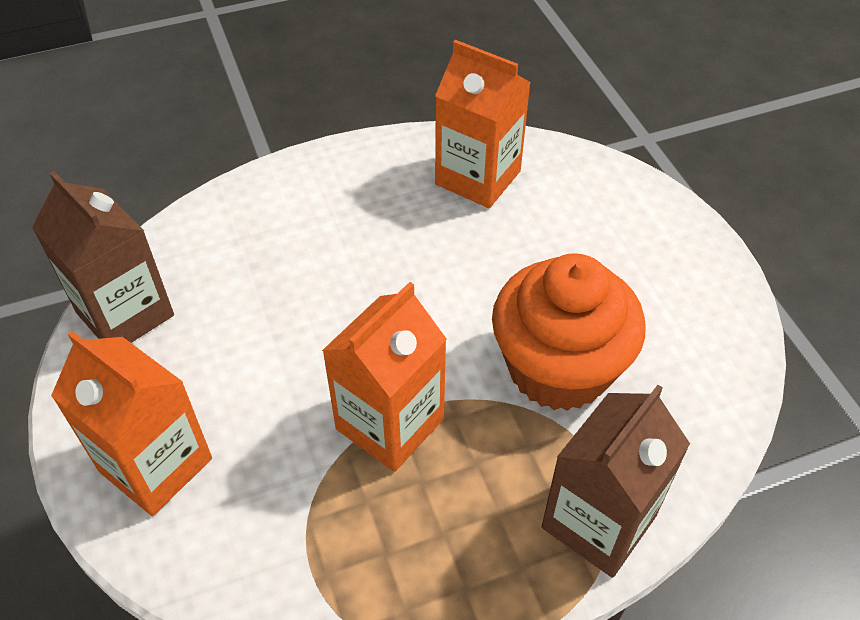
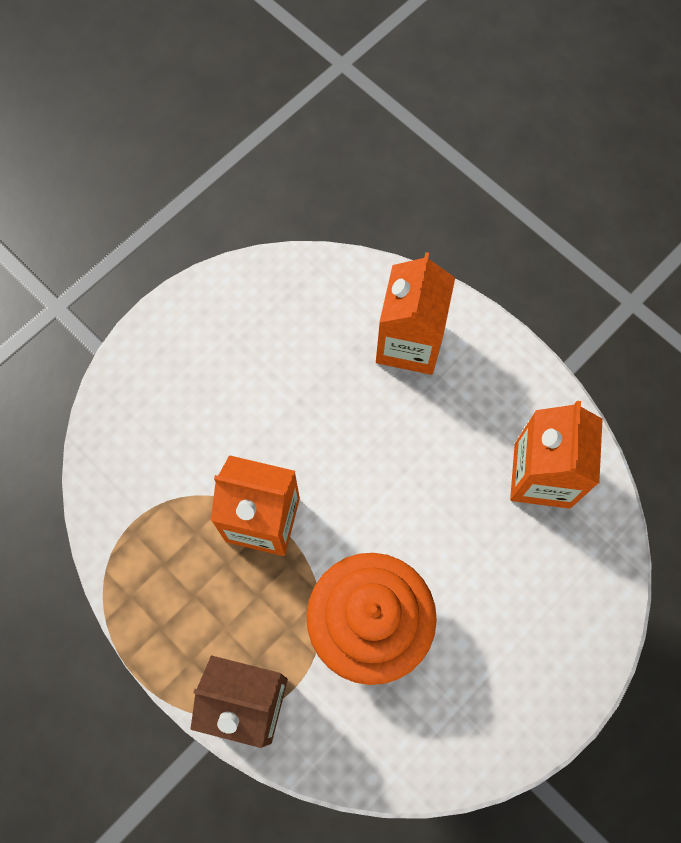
camera: 65 degrees right, 20 degrees up
brown carton [32,171,174,343] -> none
orange carton [51,331,212,516] -> orange carton moved to [376,252,455,375]

